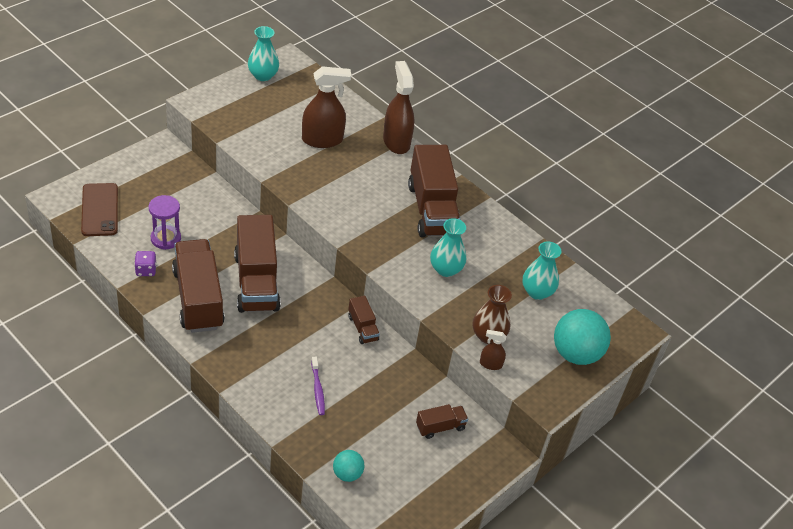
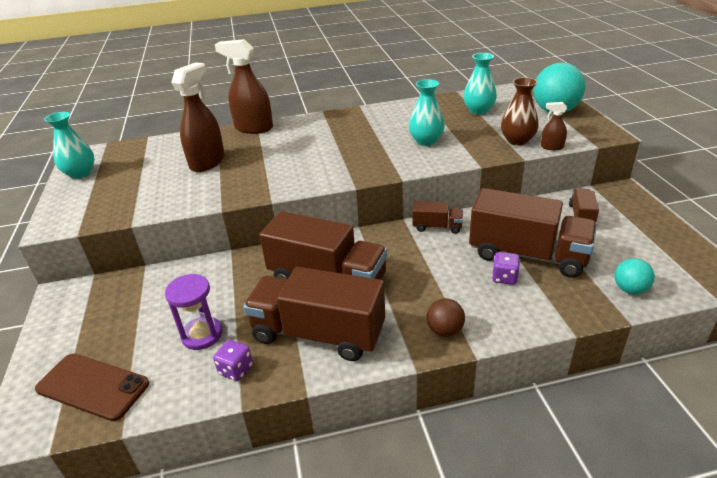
camera: 50 degrees left, 10 degrees down
purple toothbrush [311,357,325,415] -> purple dice [492,252,520,285]
brown truck [408,145,461,237] -> brown truck moved to [469,188,597,278]
brown spray bottle [480,330,506,370] -> brown spray bottle turned 60 degrees clockwise [541,102,567,150]
none -> brown ball [427,298,465,337]

